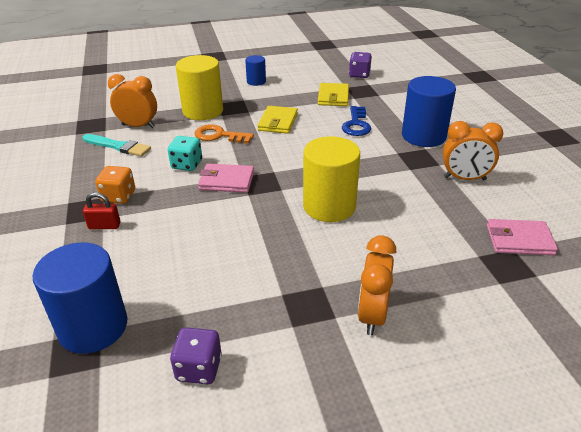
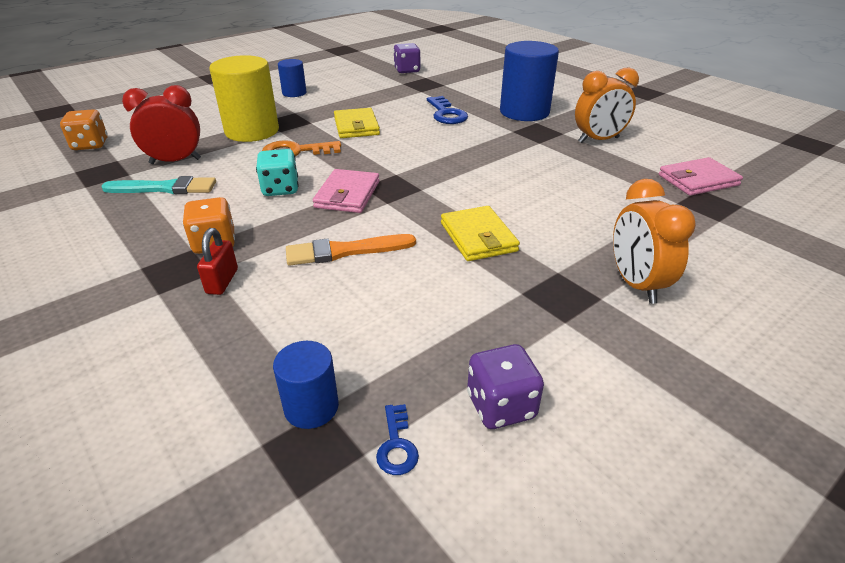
camera: 25 degrees left, 0 degrees up
blue cylinder [33,242,128,354] -> blue cylinder [273,341,339,429], size x0.52
red padlock [83,192,121,229] -> red padlock turned 60 degrees counterclockwise [197,228,238,295]
orange clock [108,74,157,128] -> red clock [122,85,201,164]
pink wallet [198,163,254,193] -> pink wallet turned 60 degrees counterclockwise [313,169,379,213]
yellow cylinder [303,136,360,222] -> none
yellow wallet [318,83,349,106] -> yellow wallet moved to [441,206,520,261]
none -> orange dice [60,109,108,150]
none -> orange brush [286,234,416,266]
none -> blue key [376,404,419,475]

